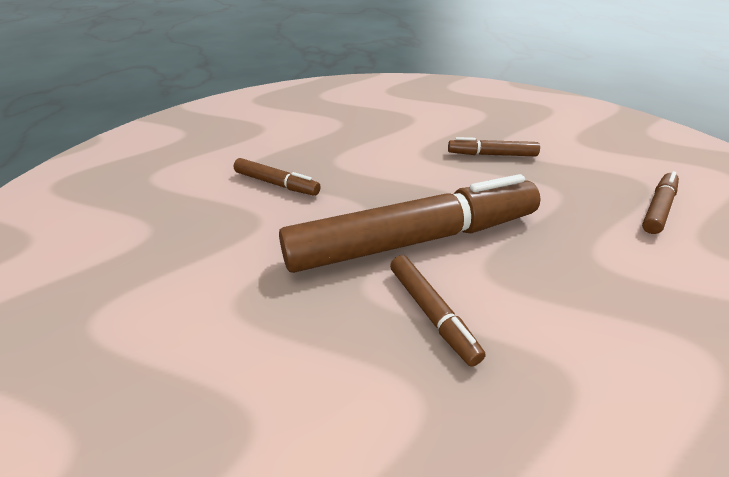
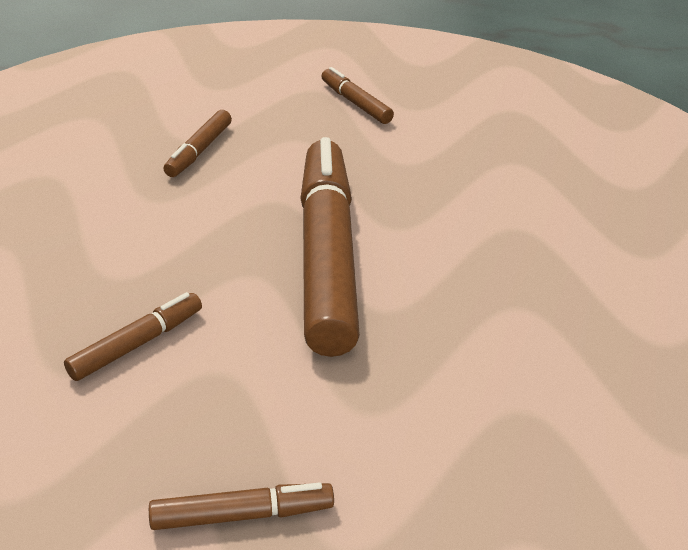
camera: 75 degrees left, 0 degrees up
brown marker [390,255,486,367] -> brown marker moved to [149,482,334,530]

